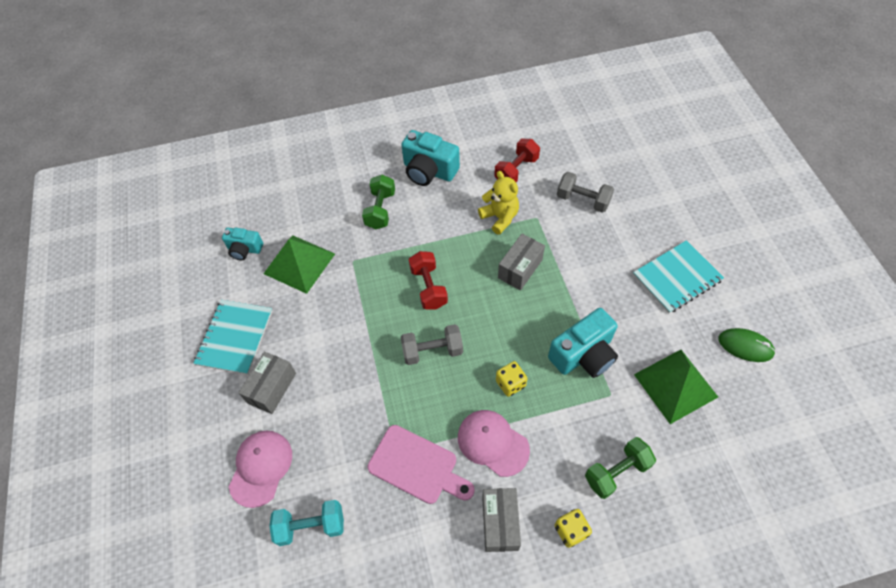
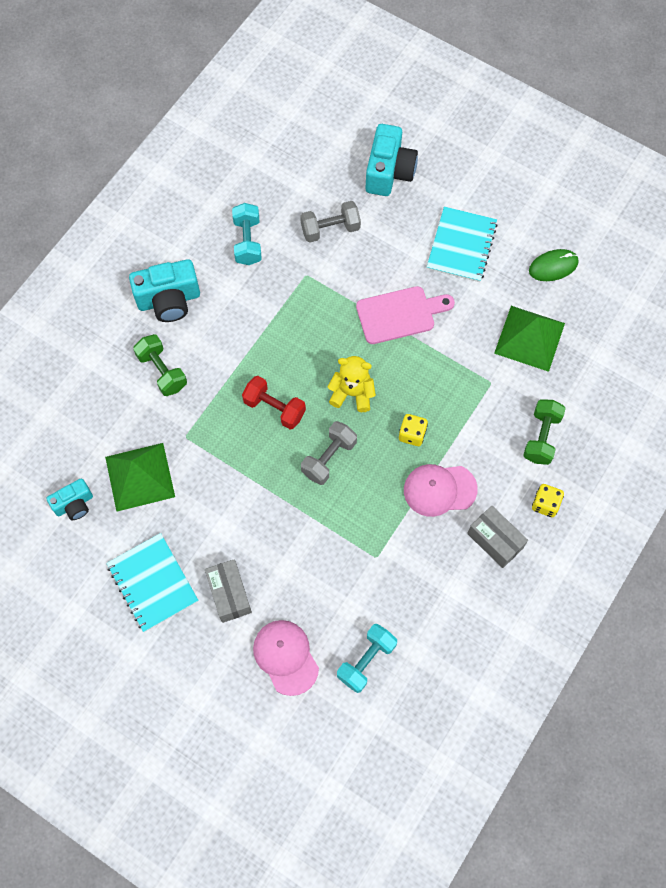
camera: 45 degrees left, 10 degrees up
pink cutting board [368,425,475,504] -> pink cutting board moved to [356,286,455,344]
yellow teddy bear [478,171,519,235] -> yellow teddy bear moved to [328,356,376,412]
red dumbbell [494,139,540,182] -> turquoise dumbbell [232,203,262,265]
grey box [498,234,545,290] -> none
turquoise camera [548,308,618,378] -> turquoise camera moved to [365,124,418,196]

